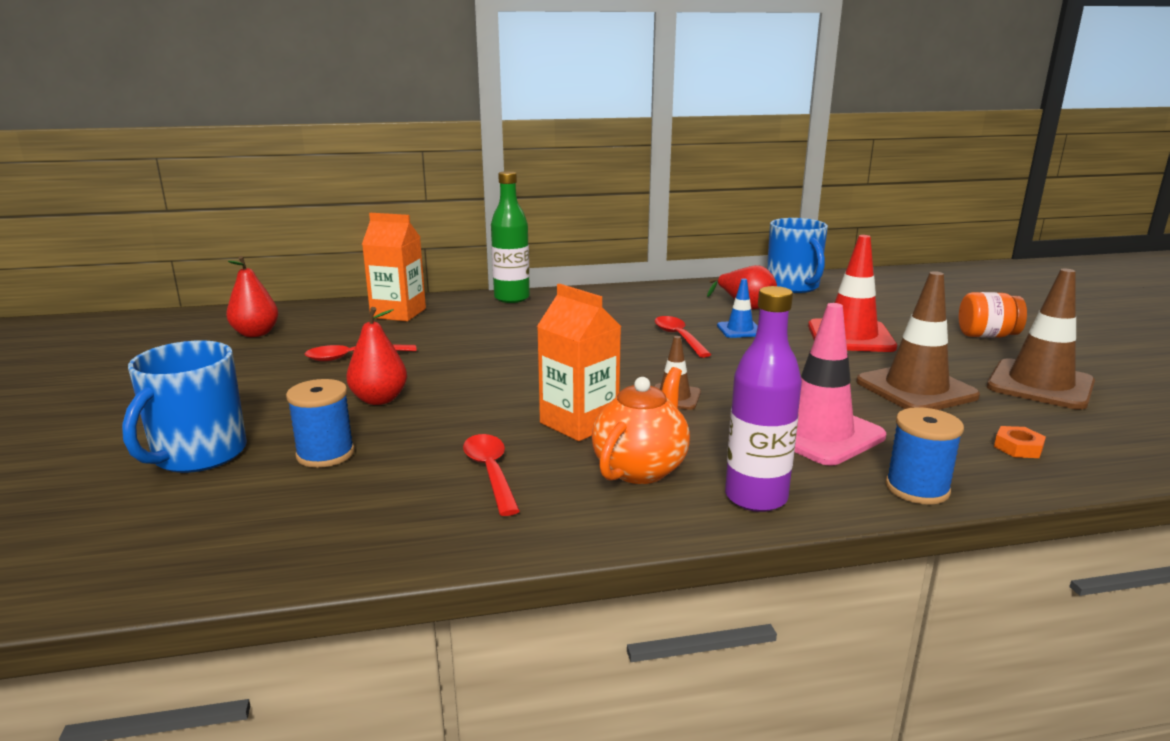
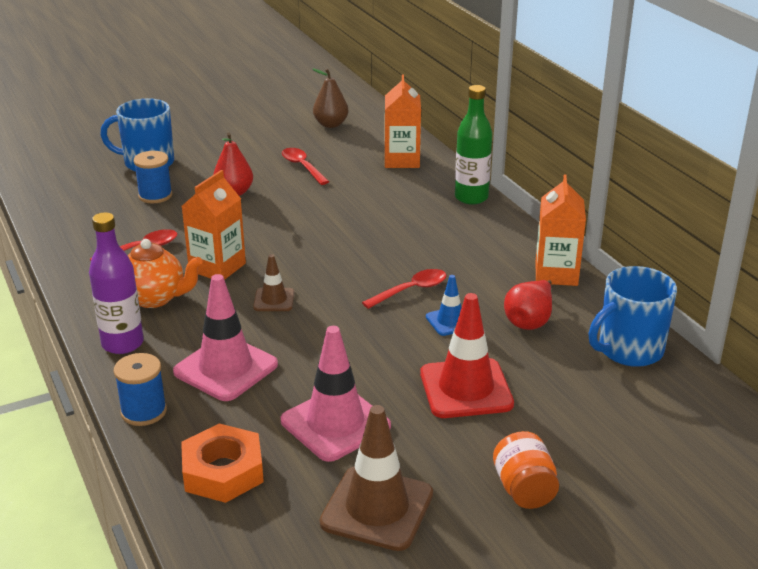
camera: 75 degrees right, 10 degrees up
red pear [226,256,279,337] -> brown pear [313,68,348,128]
brown traffic cone [856,271,980,410] -> pink traffic cone [281,326,391,462]
orange nut [994,426,1046,458] -> orange nut [181,423,264,503], size x2.14
none -> orange carton [535,174,586,286]

